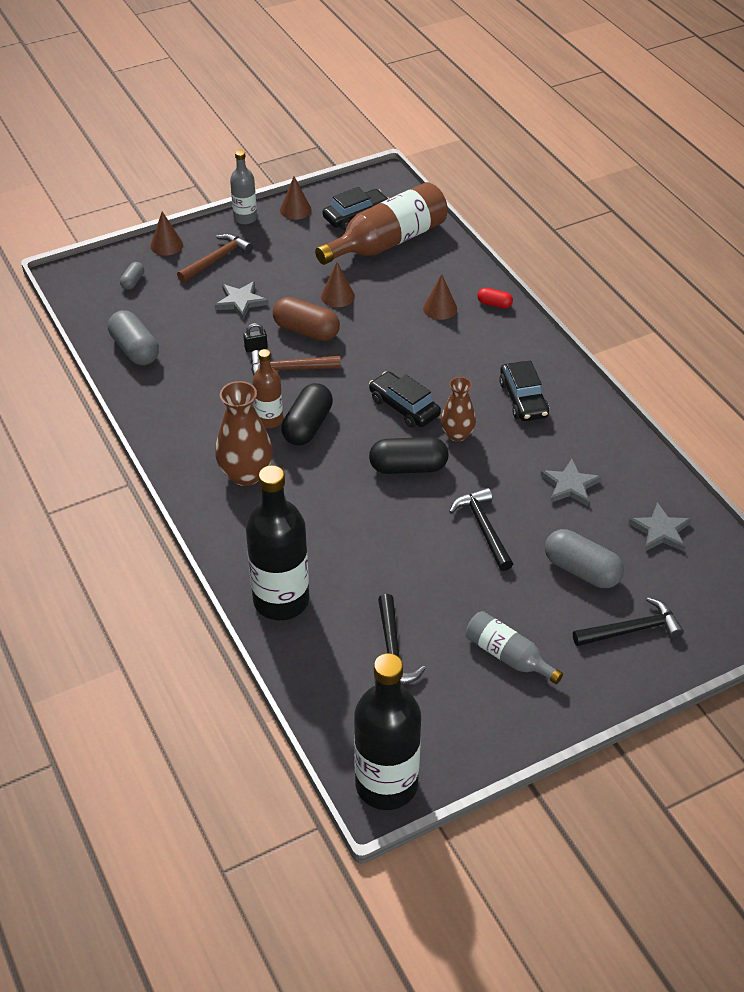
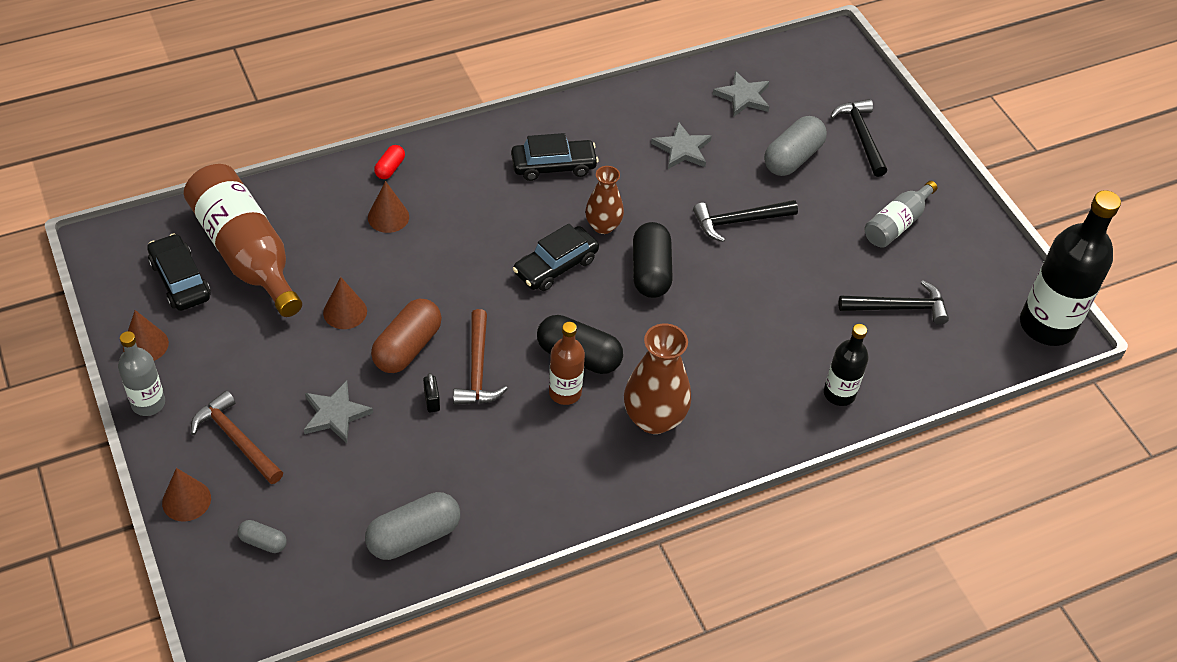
camera: 90 degrees left, 5 degrees up
black bottle [246,465,309,620] -> black bottle [824,324,869,406], size x0.55

